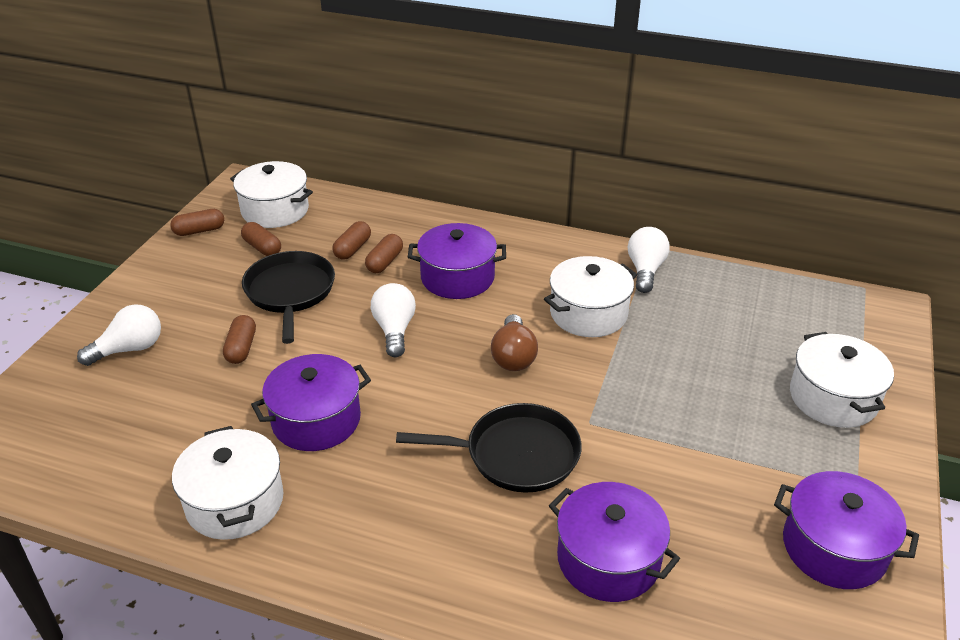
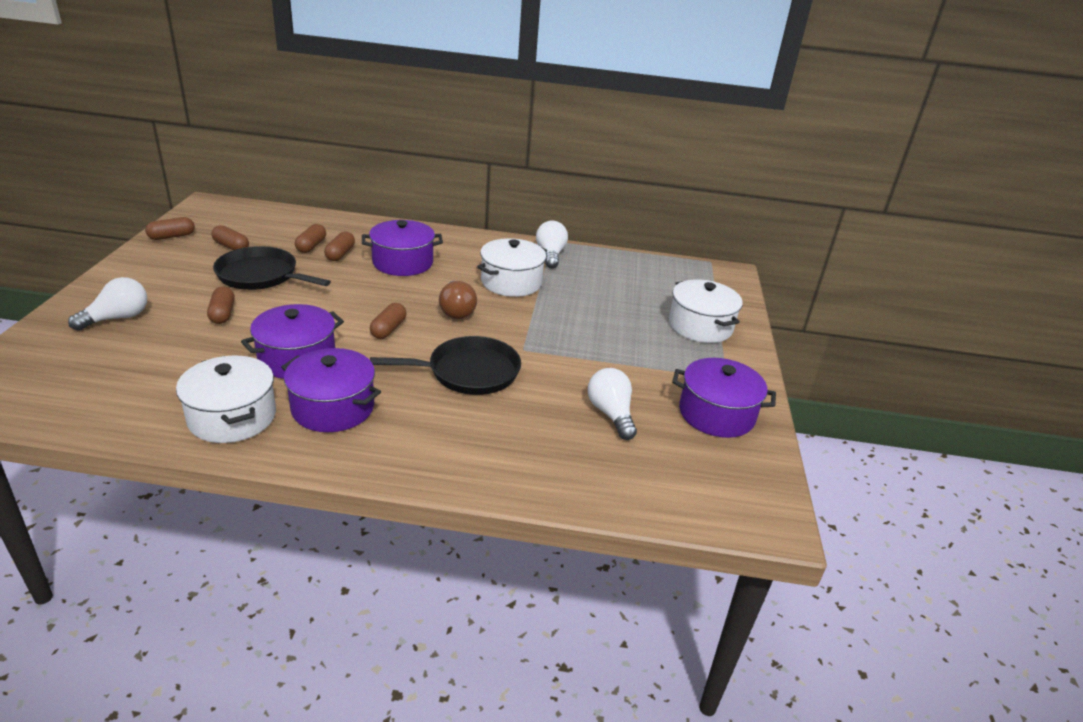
camera: 15 degrees left, 5 degrees down
white pot [230,161,313,228] -> none
black pan [242,251,335,344] -> black pan turned 45 degrees counterclockwise [213,246,331,290]
white light bulb [371,283,416,358] -> white light bulb moved to [588,368,637,440]
purple pot [549,482,680,602] -> purple pot moved to [281,348,381,432]
none -> brown capsule [370,303,406,339]

